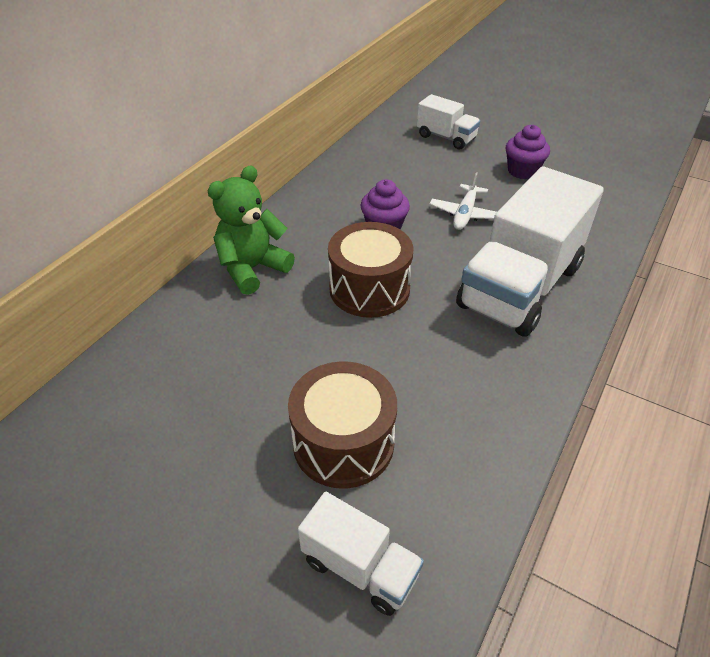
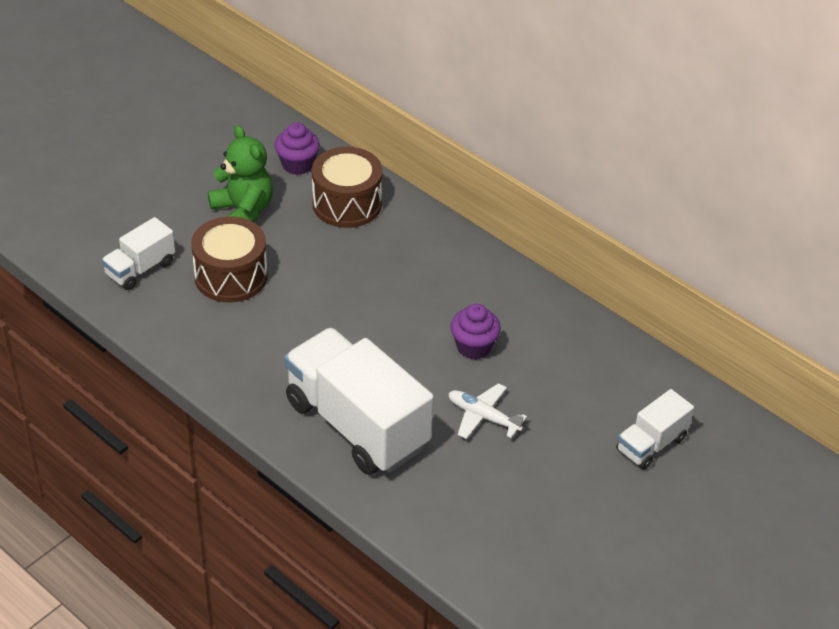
camera: 100 degrees right, 0 degrees up
green teddy bear [208,166,295,295] -> green teddy bear moved to [208,125,273,222]
brown drum [328,222,413,318] -> brown drum moved to [312,147,383,228]
purple cupcake [506,124,550,179] -> purple cupcake moved to [275,123,320,175]

